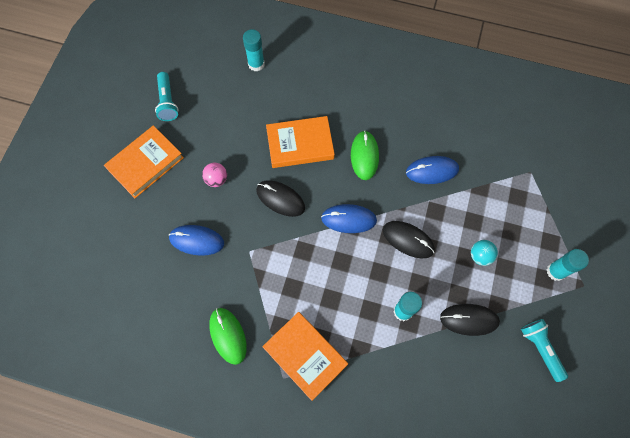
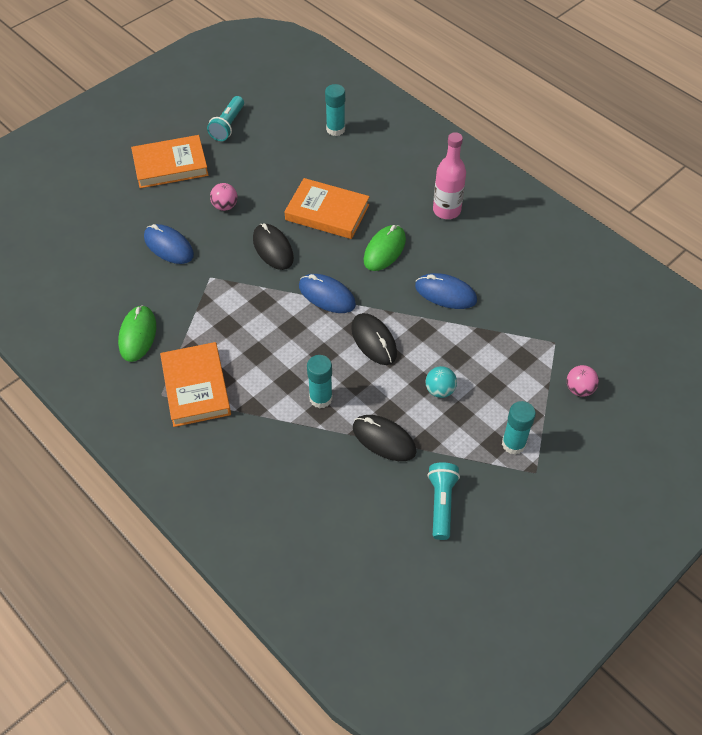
camera: 30 degrees right, 15 degrees down
none -> pink bottle [433,132,466,219]
none -> pink ball [567,365,599,397]

